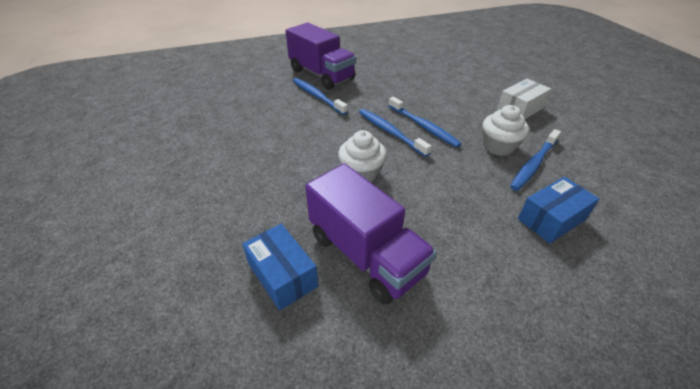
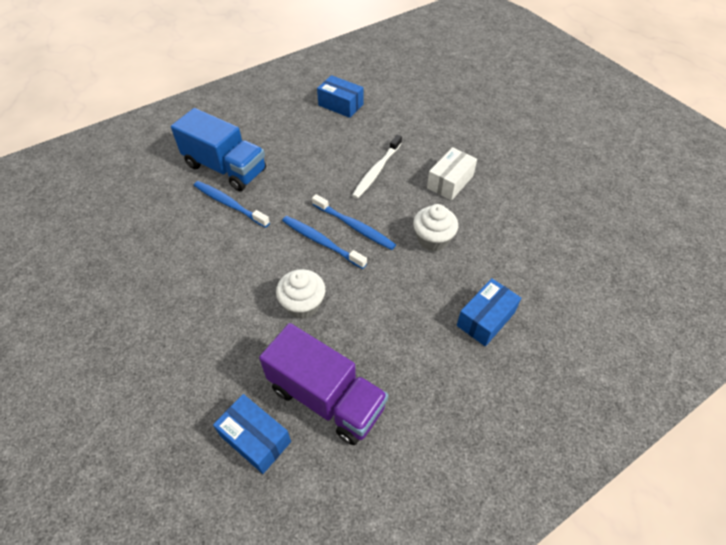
camera: 15 degrees left, 10 degrees up
purple truck [286,23,356,90] -> blue truck [171,108,266,191]
blue toothbrush [510,129,561,191] -> none
none -> blue box [317,75,364,118]
none -> white toothbrush [352,135,402,199]

